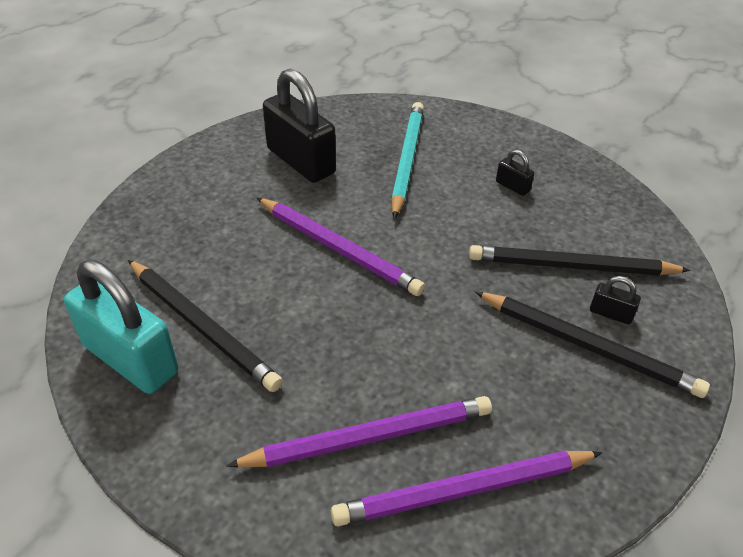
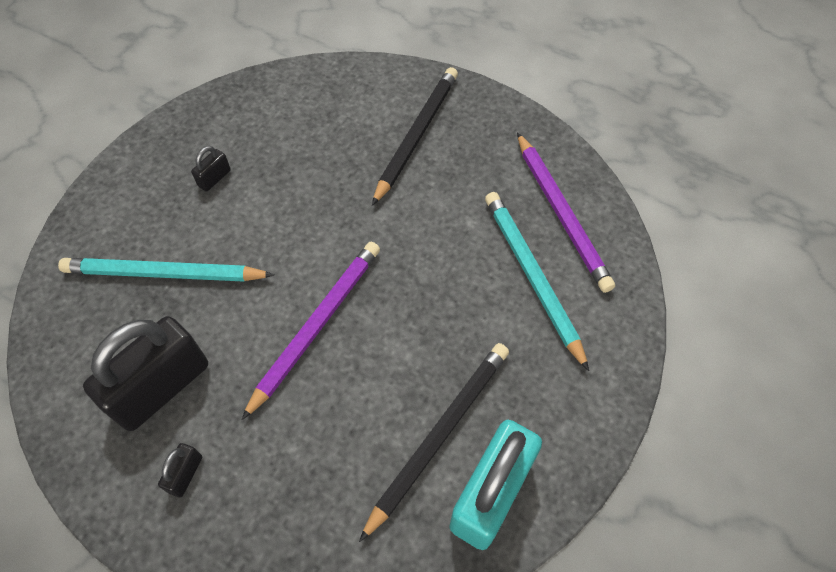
camera: 95 degrees left, 15 degrees up
purple pencil [226,396,492,468] -> turquoise pencil [485,192,589,371]
black pencil [469,245,690,276] -> none
black padlock [590,276,641,324] -> black padlock moved to [158,443,202,497]

